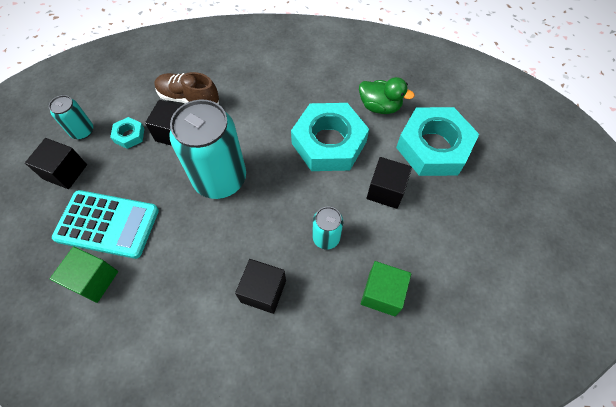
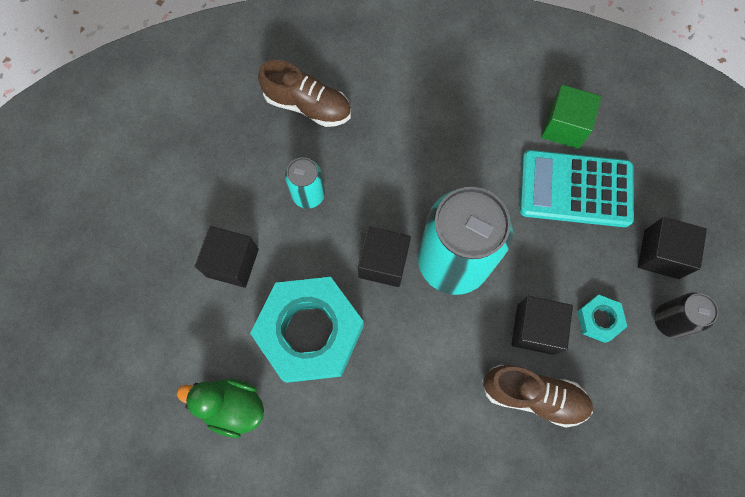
camera: 175 degrees right, 10 degrees up
turquoise can [49,95,93,139] -> black can [654,292,718,338]
black cube [235,259,286,314] -> black cube moved to [358,226,411,287]
green cube [361,261,411,316] -> none
turquoise nut [396,107,479,176] -> none
none -> brown shoe [258,60,351,127]

